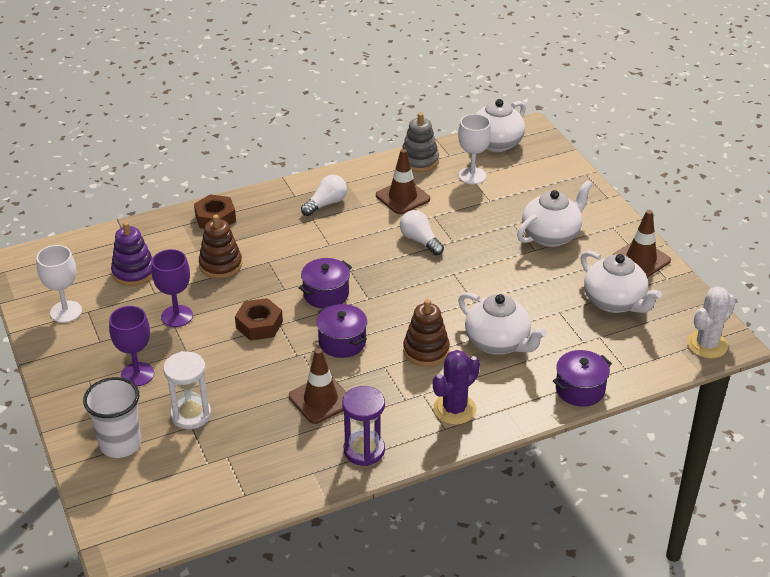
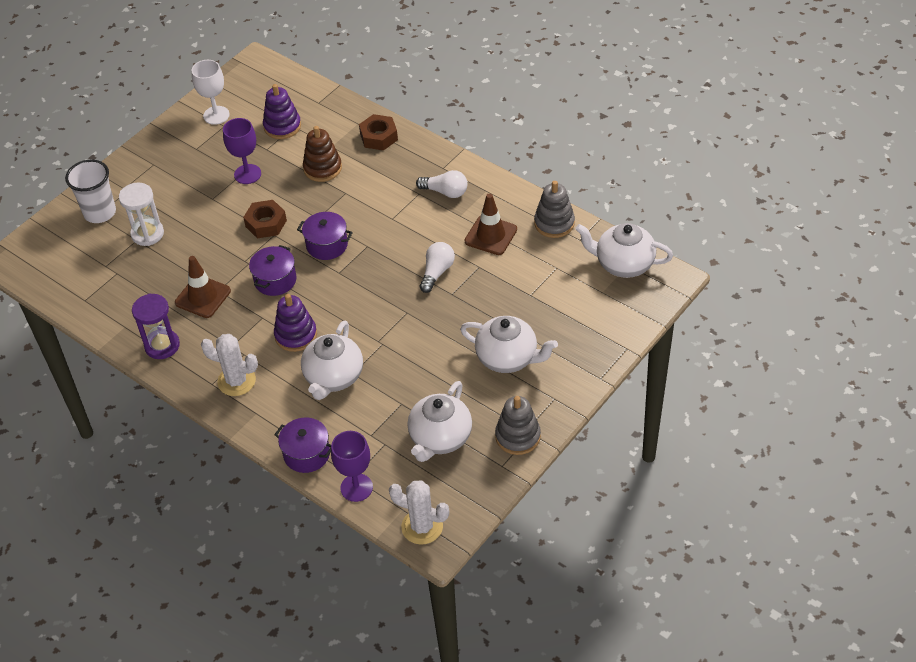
camera: 65 degrees right, 10 degrees up
purple goblet [109,306,154,386] -> purple goblet moved to [331,431,373,502]
brown stacking toy [403,299,450,367] -> purple stacking toy [274,294,317,352]
purple cactus [433,350,480,425] -> white cactus [201,334,258,396]
white goblet [458,114,491,184] -> none
brown traffic cone [612,210,671,278] -> grey stacking toy [495,396,541,455]

